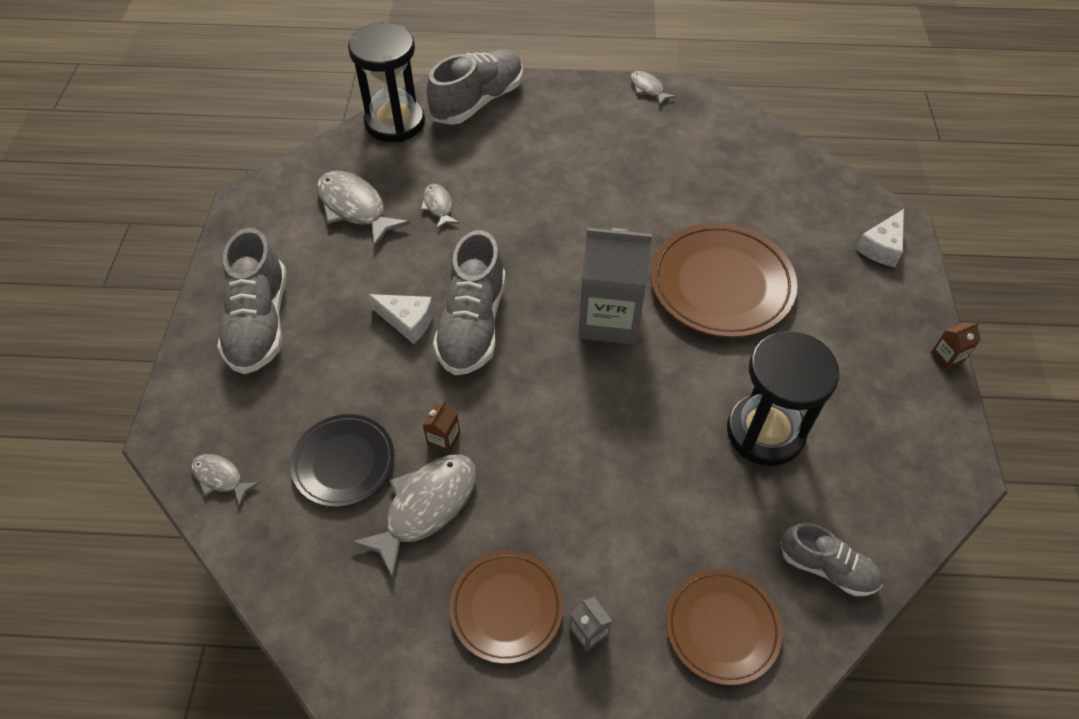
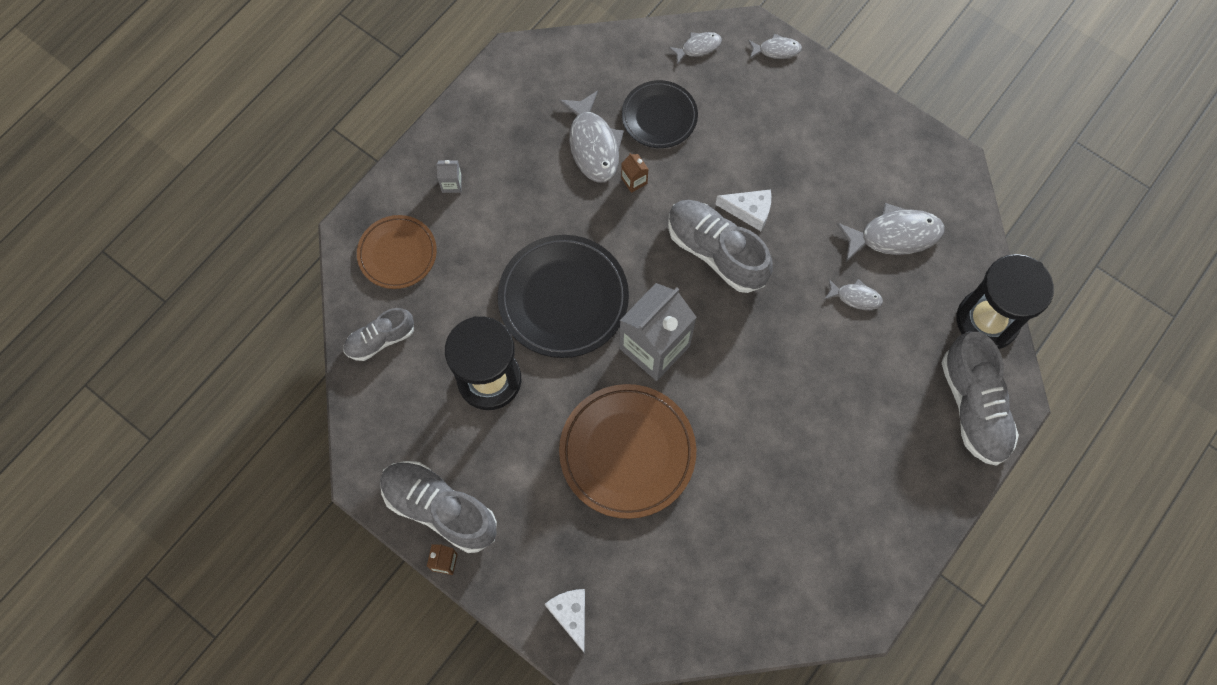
camera: 125 degrees right, 15 degrees up
grey shoe [217,228,286,374] -> grey shoe moved to [380,461,497,553]
white cheese [368,294,434,344] -> white cheese turned 135 degrees counterclockwise [715,189,771,231]
brown plate [449,550,563,664] -> none
grey fish [631,71,676,106] -> grey fish moved to [748,33,802,59]
none -> black plate [498,235,629,358]

